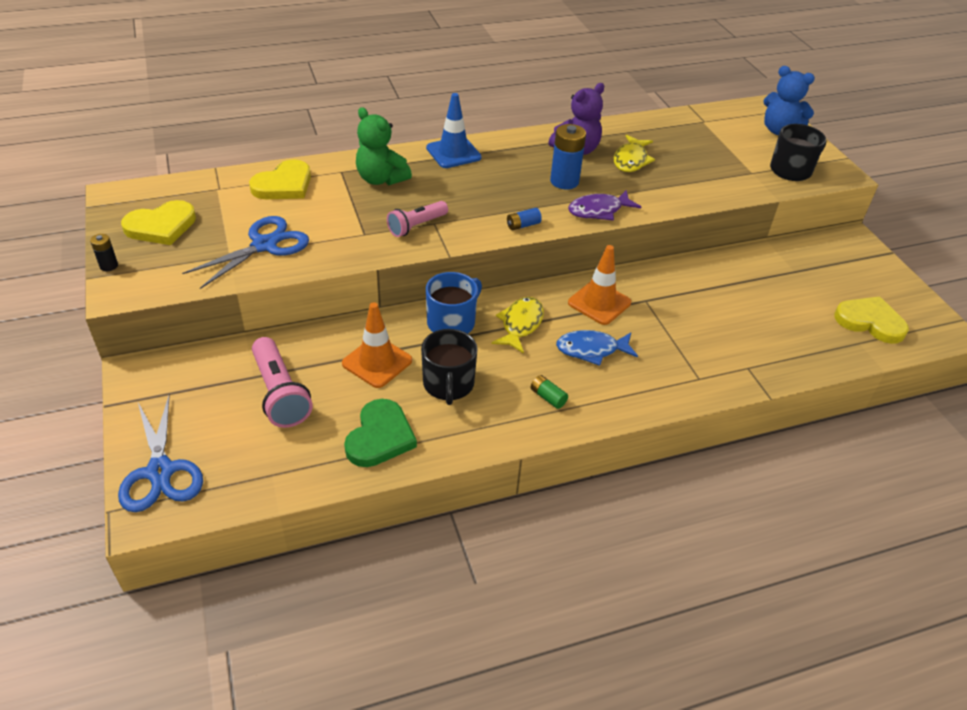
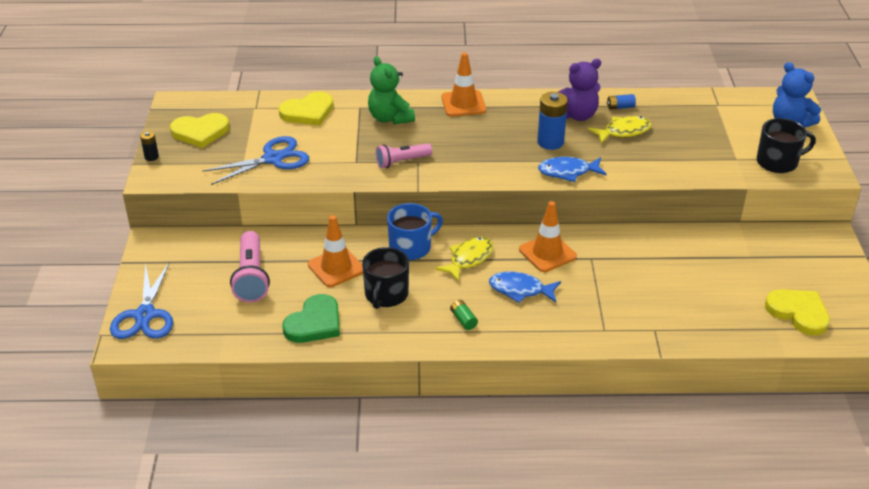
camera: 20 degrees right, 5 degrees down
blue traffic cone [426,93,482,168] -> orange traffic cone [441,52,486,116]
blue battery [507,208,542,230] -> blue battery moved to [607,94,636,109]
purple fish [568,190,641,221] -> blue fish [538,157,607,182]
yellow fish [613,135,655,172] -> yellow fish turned 150 degrees counterclockwise [588,116,652,144]

